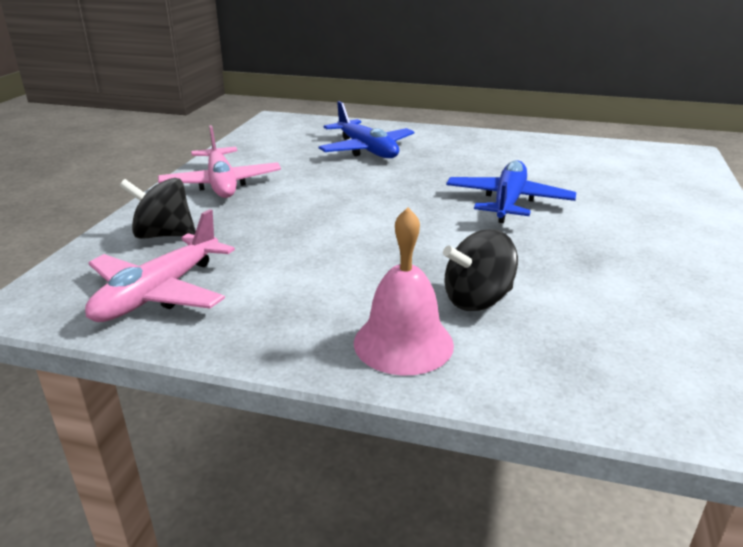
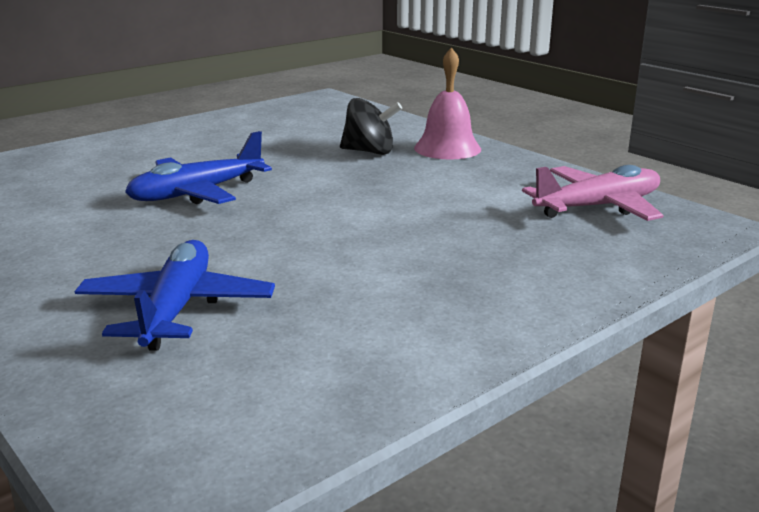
camera: 145 degrees left, 5 degrees down
black spinning top [120,178,196,239] -> none
pink plane [158,125,281,198] -> none

